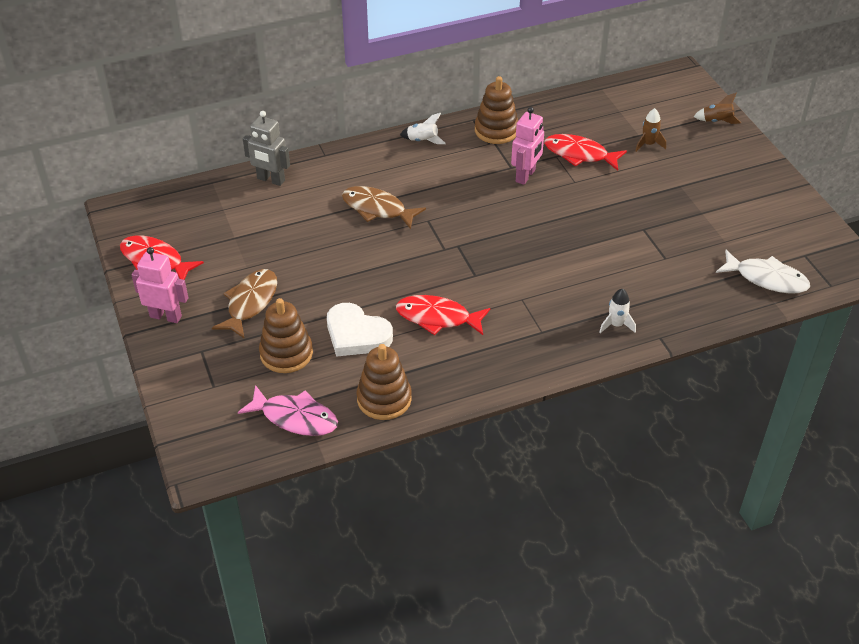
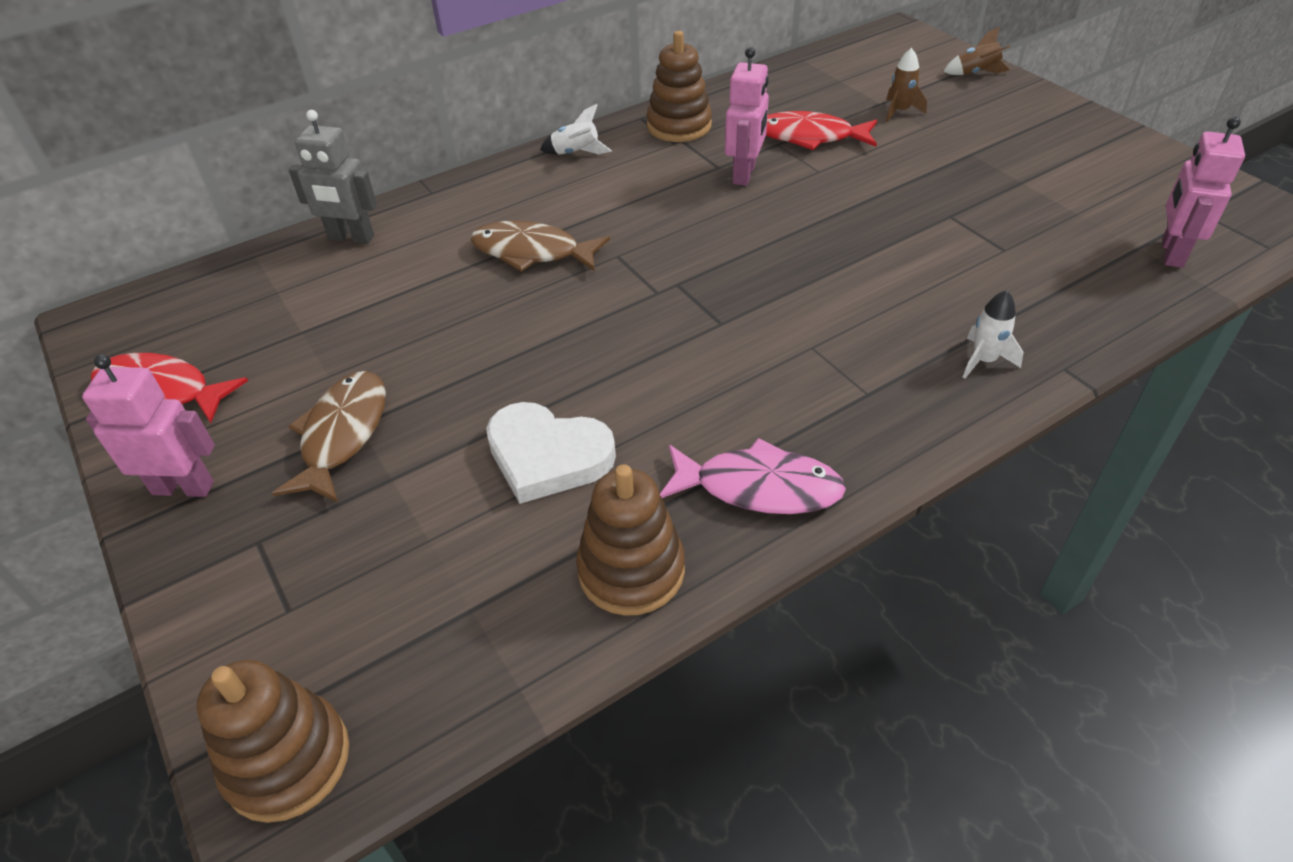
camera: 10 degrees left, 0 degrees up
pink fish [238,385,338,436] -> pink fish moved to [660,438,846,514]
brown stacking toy [259,298,313,373] -> brown stacking toy moved to [196,660,349,823]
red fish [396,295,490,335] -> none
white fish [716,250,810,294] -> pink robot [1162,117,1245,268]

